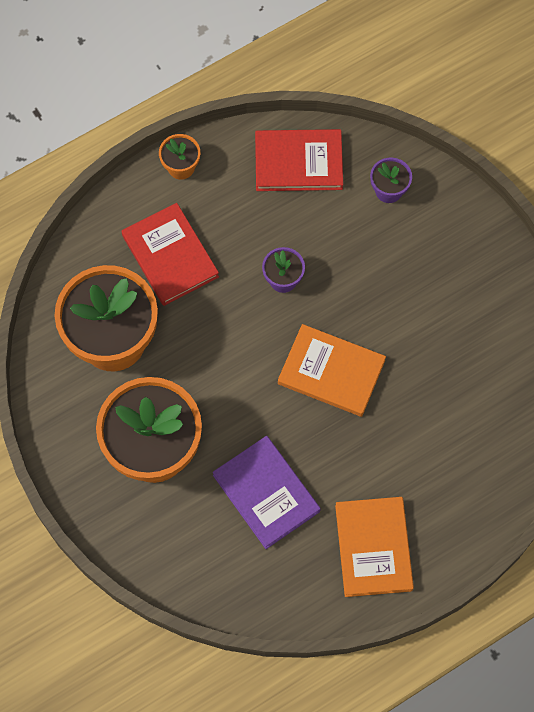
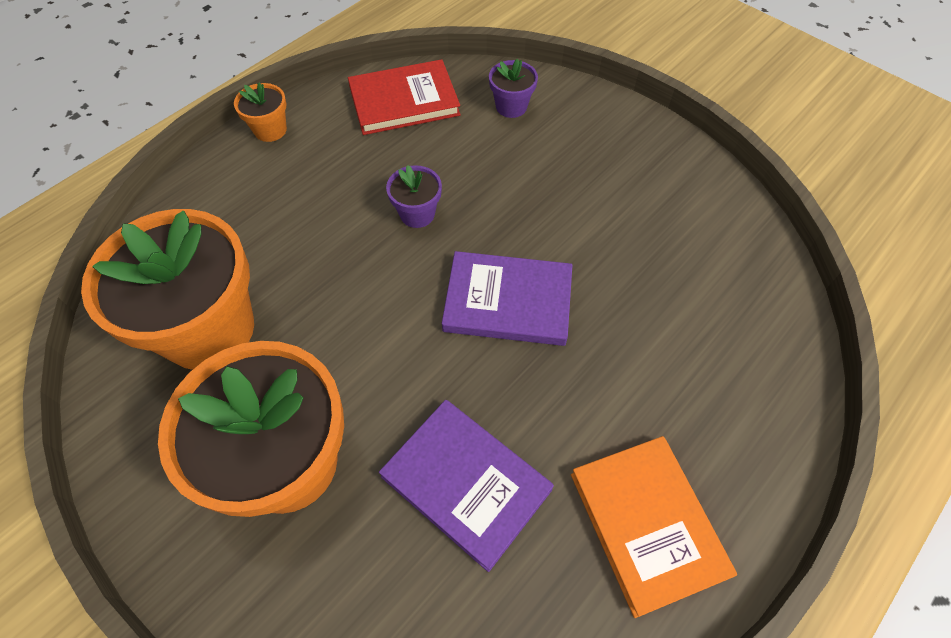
camera: 15 degrees left, 10 degrees down
red book [122,203,219,306] -> none
orange book [278,324,386,417] -> purple book [442,251,572,346]

